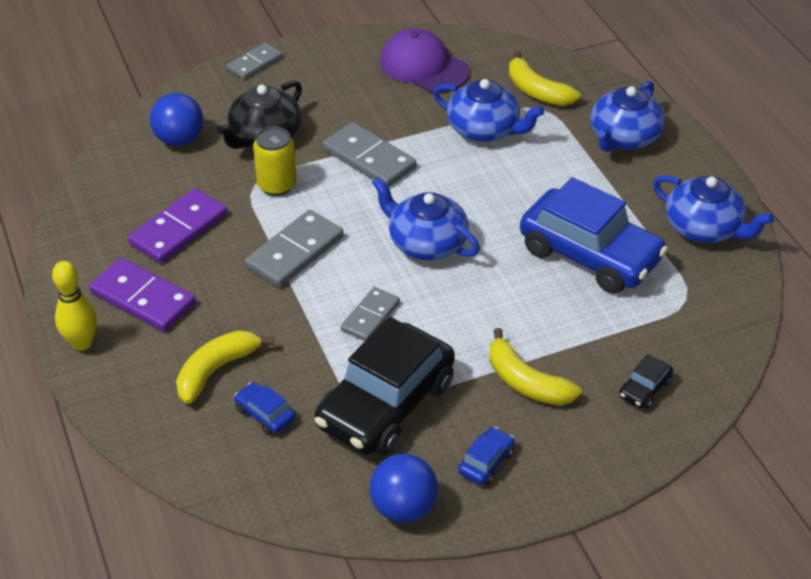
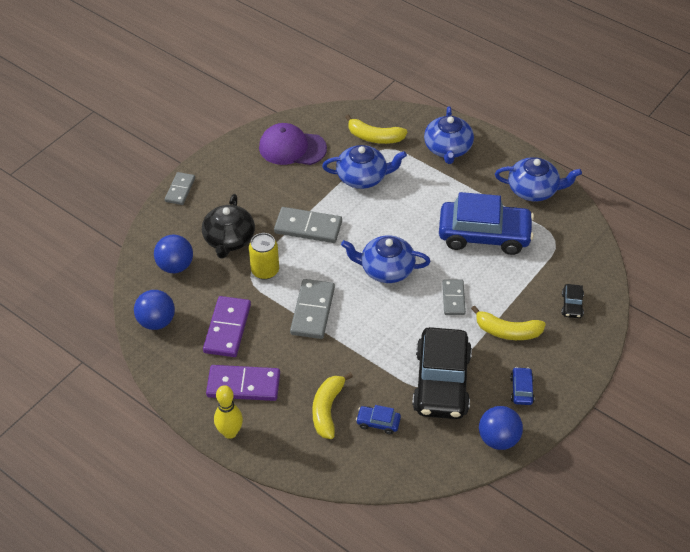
camera: 30 degrees left, 5 degrees up
grey domino [341,287,400,341] -> grey domino moved to [442,279,466,315]
none -> blue ball [134,290,175,330]

